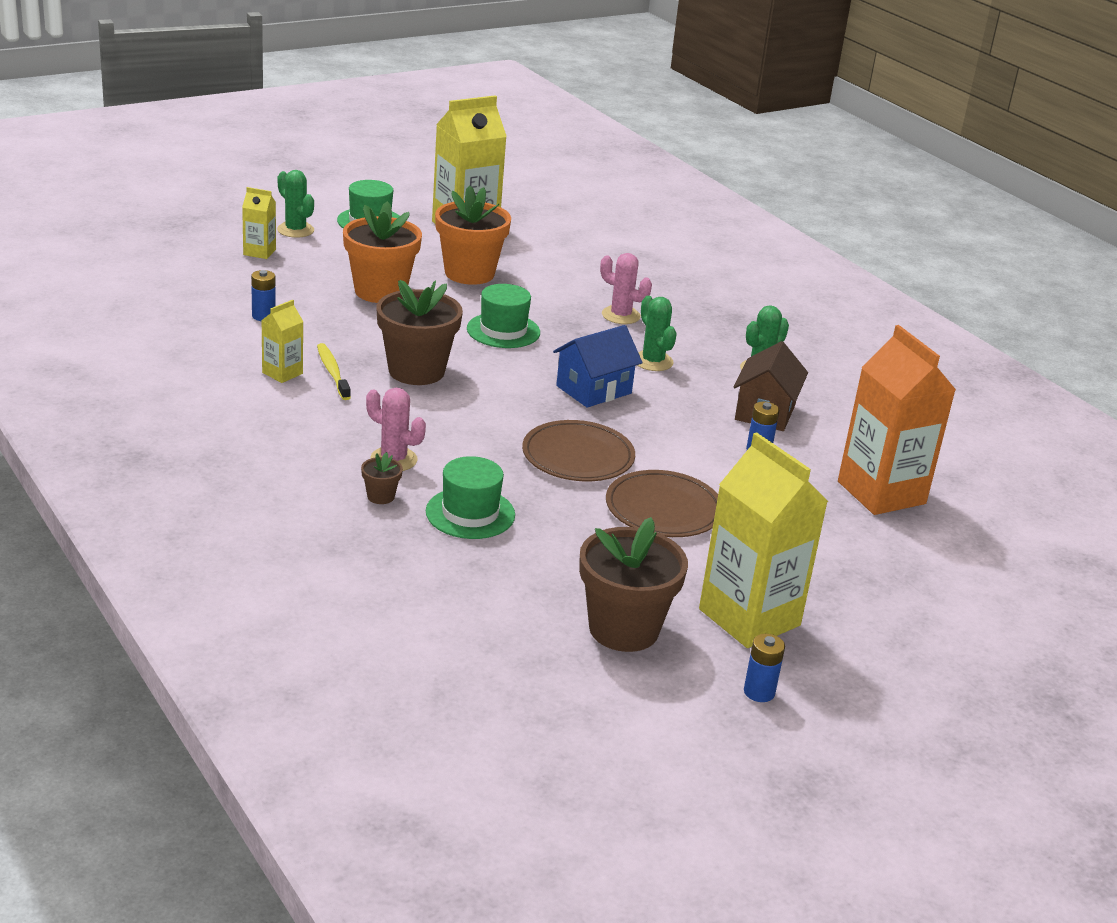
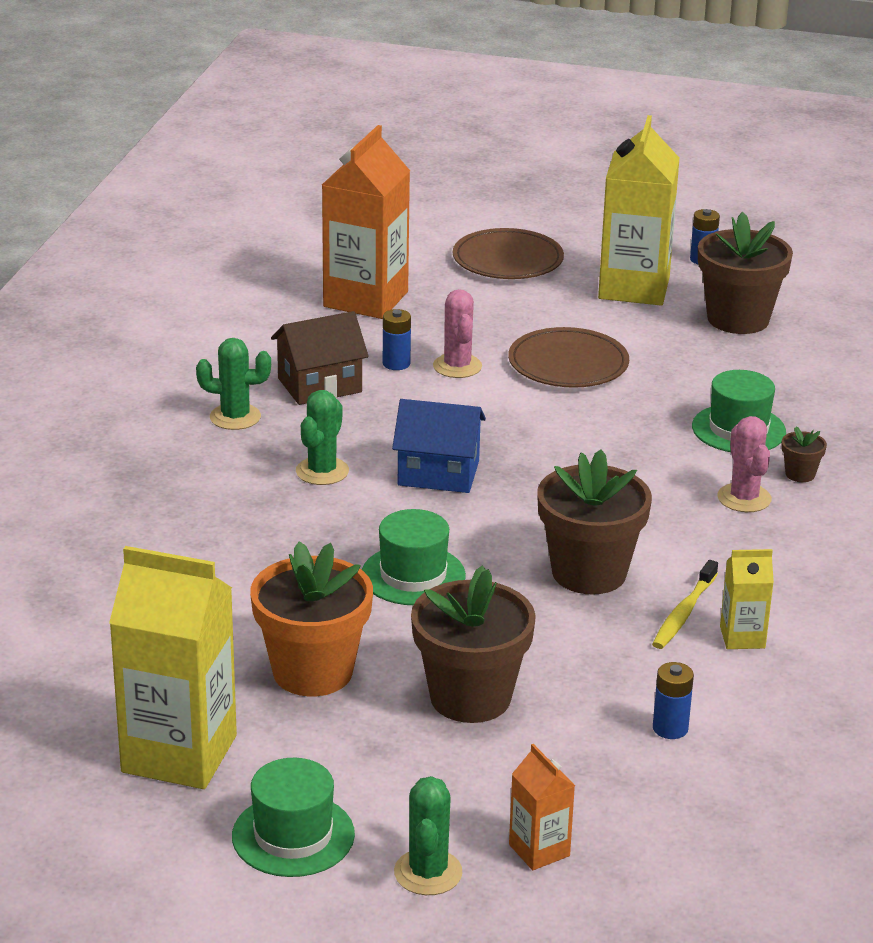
camera: 130 degrees left, 0 degrees up
yellow carton [242,187,276,259] -> orange carton [509,744,575,870]
orange flower pot [343,201,422,303] -> brown flower pot [411,565,536,723]
brown plate [522,420,635,481] -> brown plate moved to [453,228,564,279]
pink cactus [600,253,652,324] -> pink cactus moved to [433,289,482,378]

